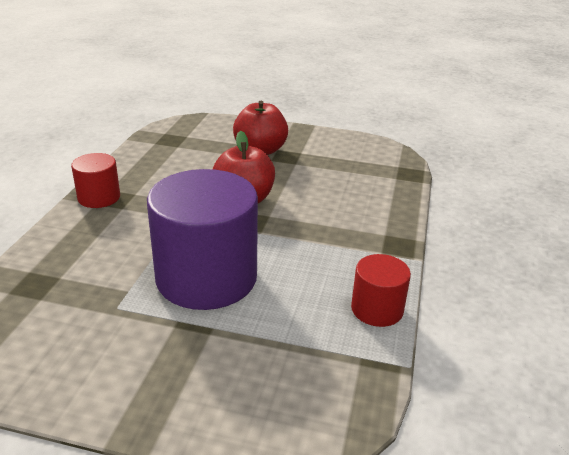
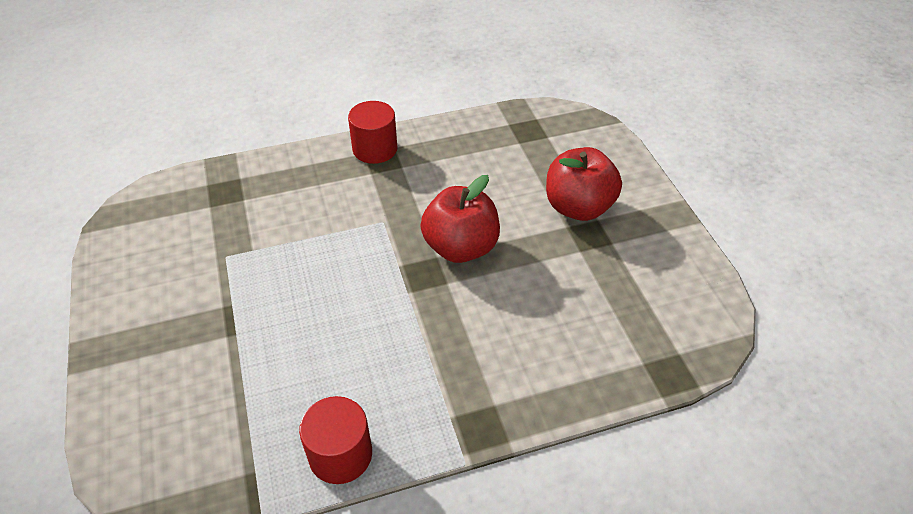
camera: 60 degrees right, 15 degrees up
purple cylinder [147,169,258,310] -> none

